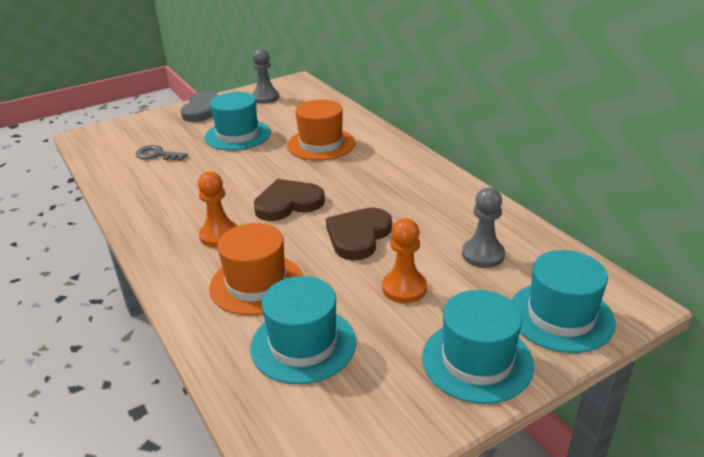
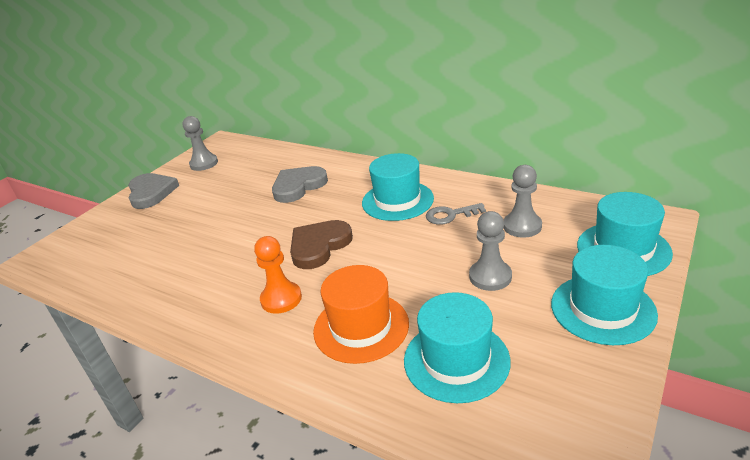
camera: 25 degrees left, 0 degrees up
grey key [136,145,188,161] -> grey key moved to [426,203,486,225]
turquoise hat [204,92,271,151] -> turquoise hat moved to [362,153,434,221]
orange hat [287,99,355,161] -> grey heart [272,166,328,203]
brown heart [326,208,392,260] -> none
orange pawn [382,218,427,303] -> grey pawn [469,211,512,291]

